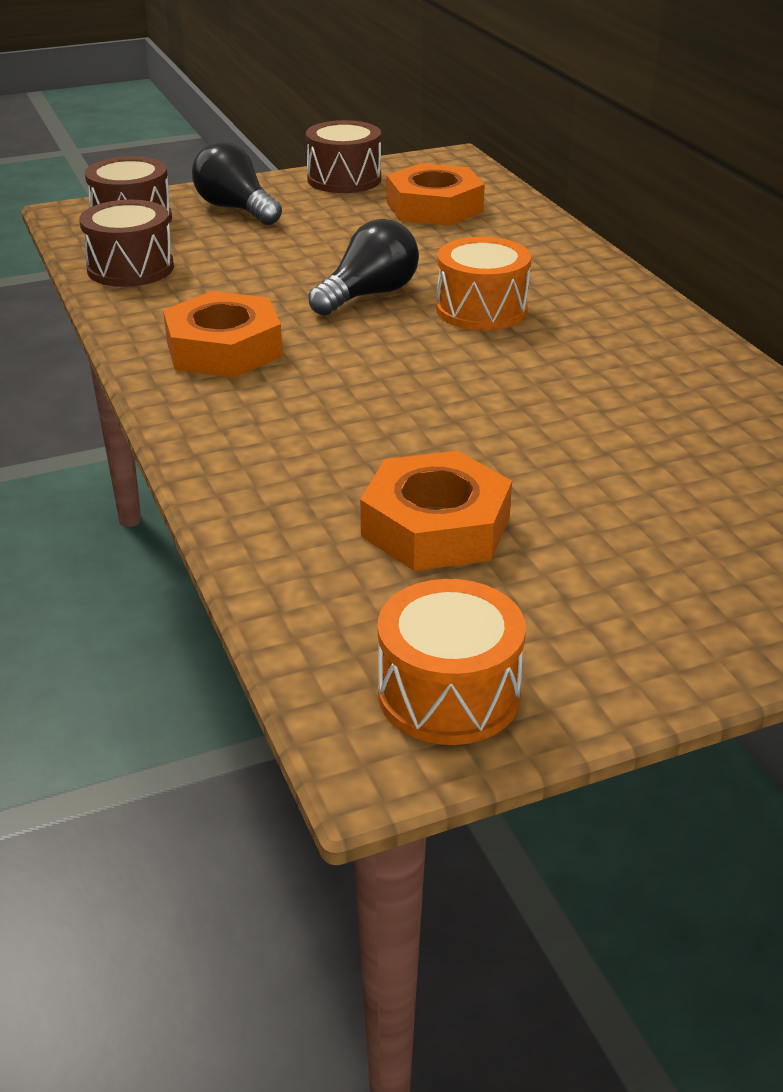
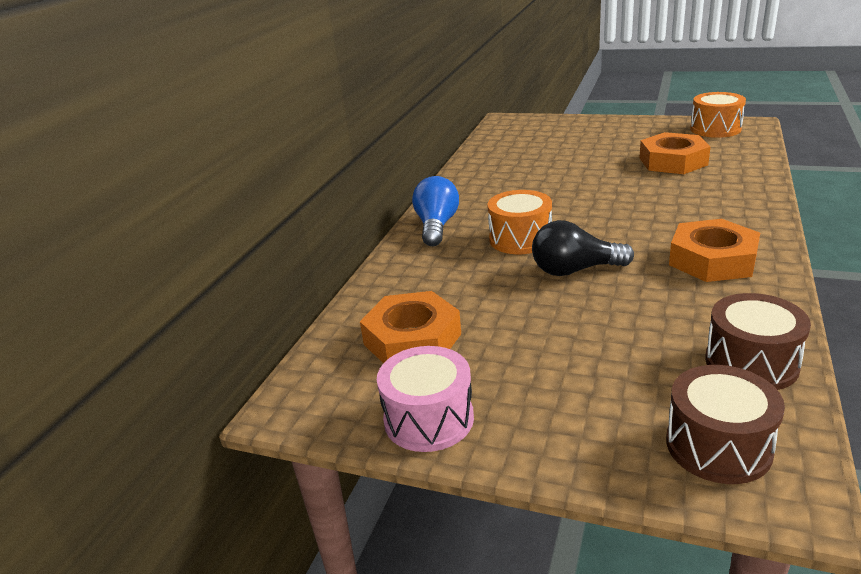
camera: 135 degrees left, 5 degrees down
black light bulb [192,142,282,225] -> none
brown drum [306,120,381,193] -> pink drum [377,346,474,452]
none -> blue light bulb [412,176,459,246]

